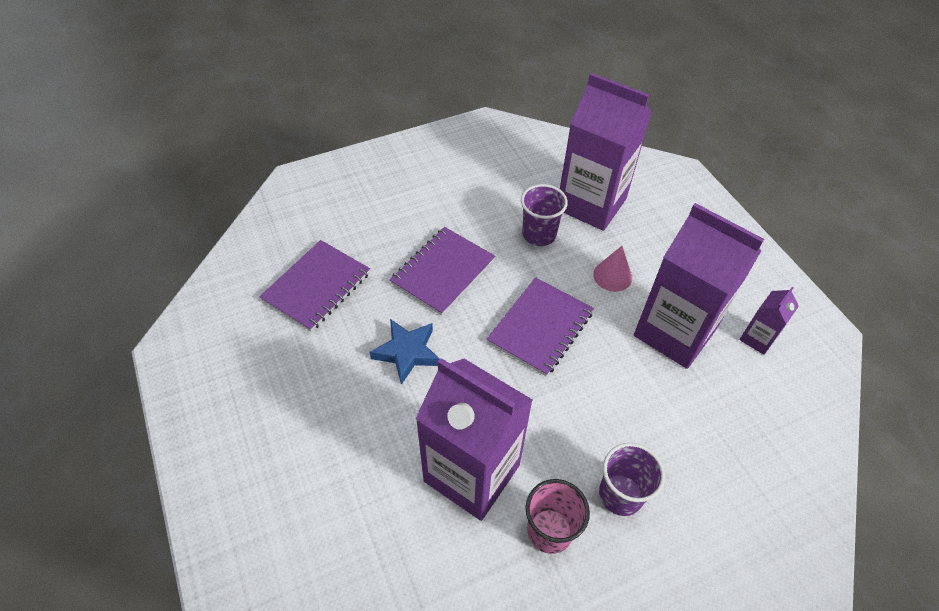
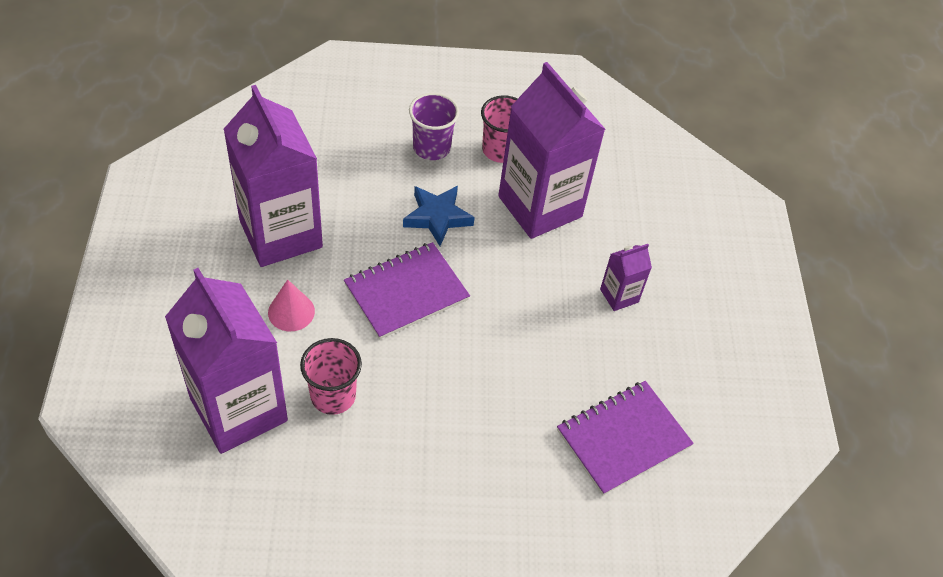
camera: 160 degrees left, 0 degrees up
blue star [370,319,440,385] -> blue star moved to [403,186,475,246]
purple notebook [390,227,495,316] -> none
purple cup [521,184,568,246] -> pink cup [300,338,362,415]
purple carton [739,287,799,355] -> purple carton moved to [600,244,652,311]

